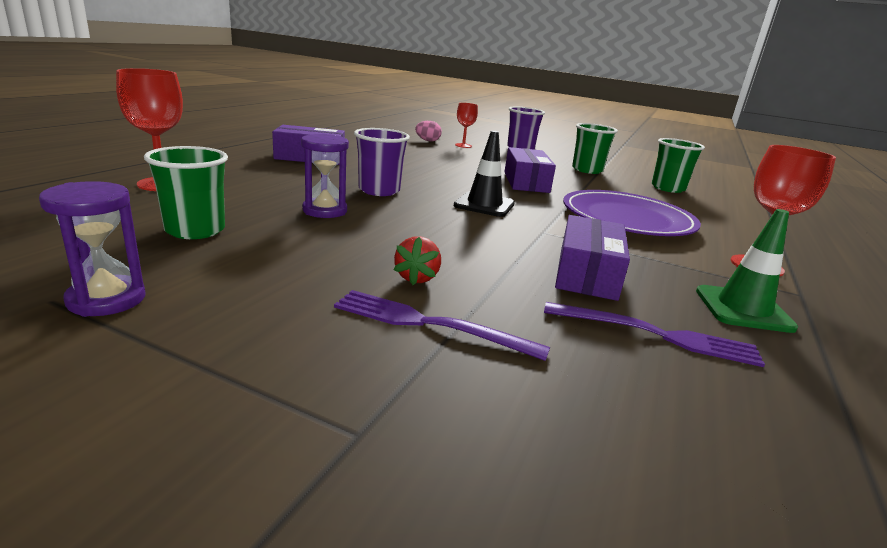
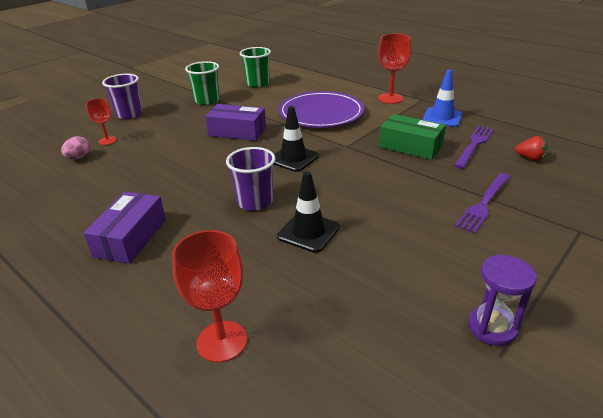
camera: 70 degrees left, 10 degrees up
green cup [144,146,228,239] -> none
purple hourglass [301,134,349,218] -> black traffic cone [277,171,340,253]
red strawberry [394,236,441,285] -> red strawberry moved to [515,136,548,161]
purple box [555,215,630,301] -> green box [379,114,446,160]
green traffic cone [696,209,798,333] -> blue traffic cone [423,70,462,127]

